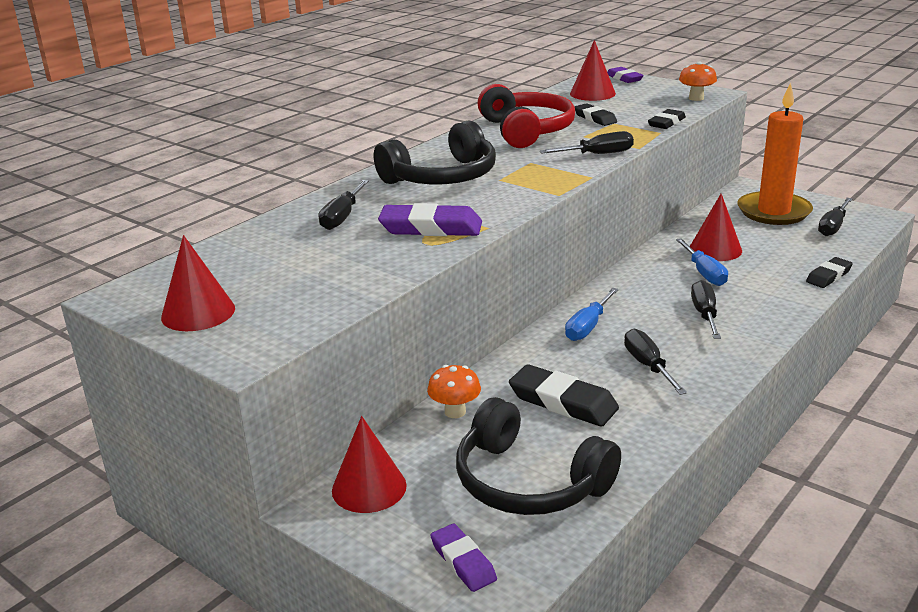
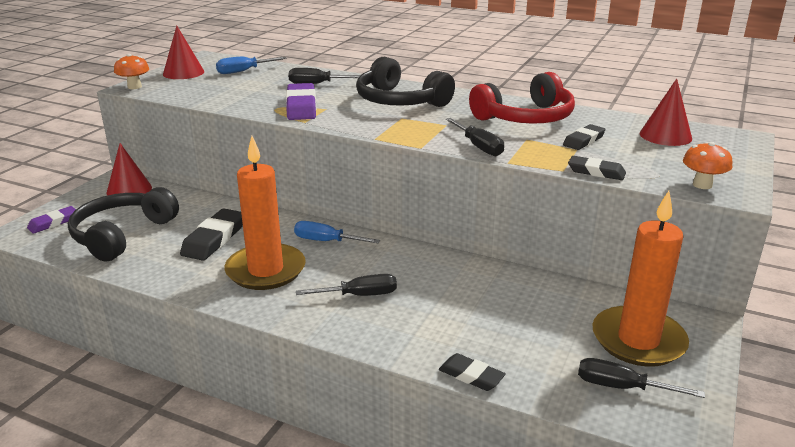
camera: 75 degrees right, 0 degrees up
orange mushroom [427,365,481,418] -> orange mushroom moved to [114,54,149,89]
purple eraser [607,67,644,83] -> none
black screwdriver [624,329,687,395] -> orange candle [224,136,306,290]
blue screwdriver [676,238,728,286] -> blue screwdriver moved to [216,57,287,74]
red cone [690,194,742,261] -> none

